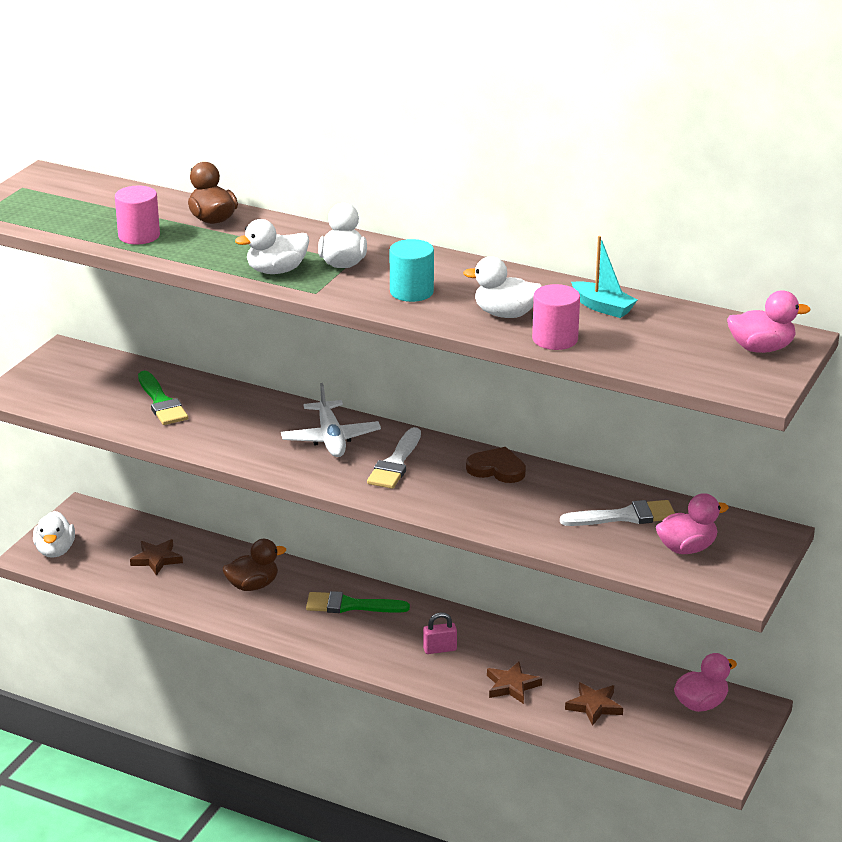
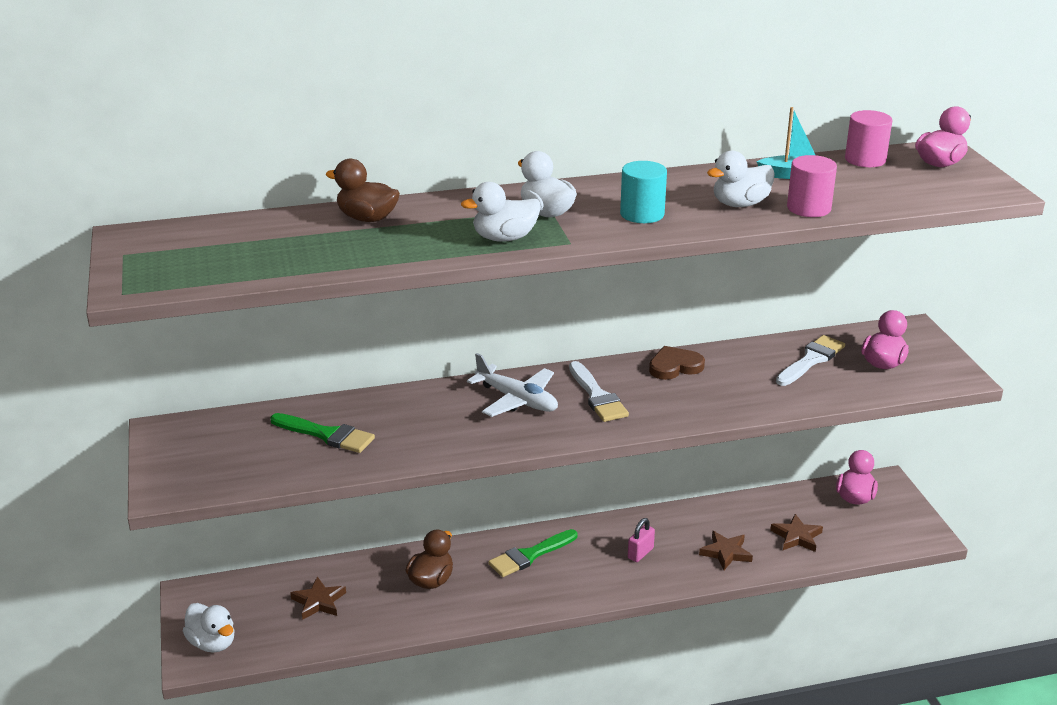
camera: 40 degrees left, 0 degrees up
pink cylinder [115,186,160,245] -> pink cylinder moved to [845,110,892,167]
white duck [235,219,309,274] -> white duck turned 45 degrees clockwise [461,182,541,242]

